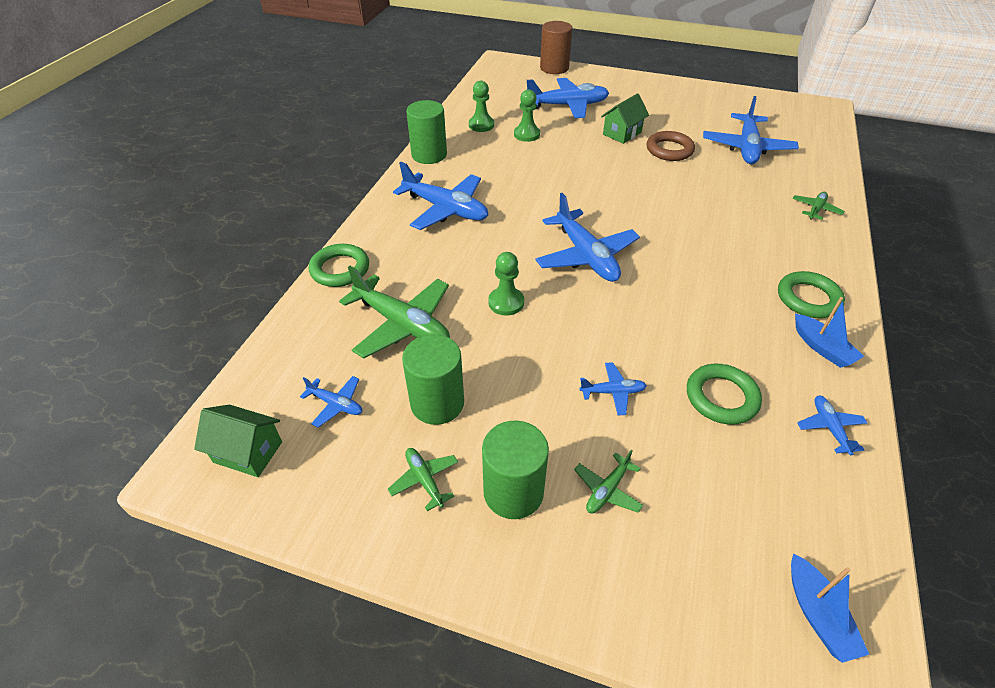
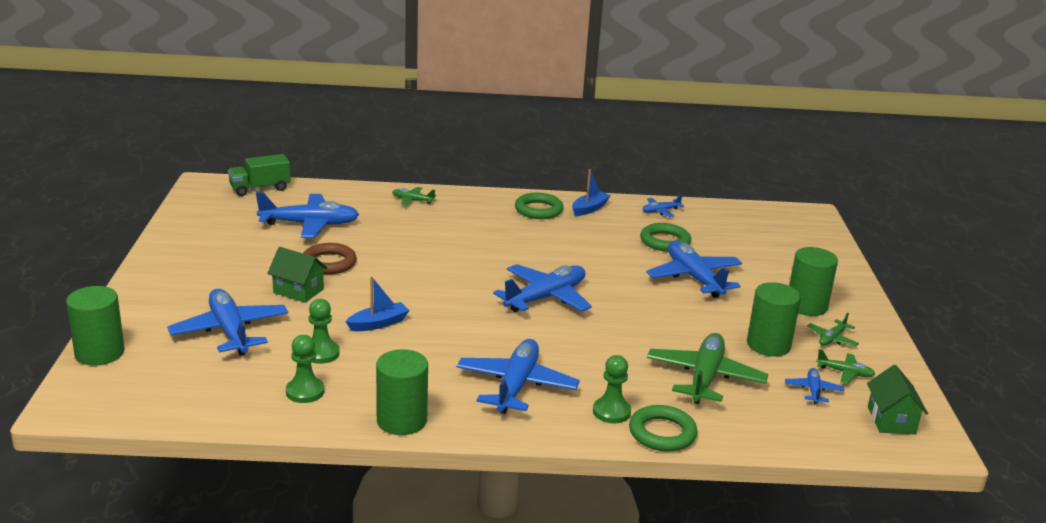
camera: 110 degrees left, 20 degrees down
green pawn [488,252,524,316] -> green pawn moved to [593,355,631,424]
brown cylinder [540,21,573,74] -> green cylinder [66,286,125,366]
green plane [574,450,643,513] -> green plane moved to [816,349,875,384]
blue plane [579,362,647,415] -> blue plane [646,241,742,298], size x2.08
blue boat [791,553,869,663] -> blue boat moved to [345,276,410,331]
none -> green truck [228,154,291,196]

